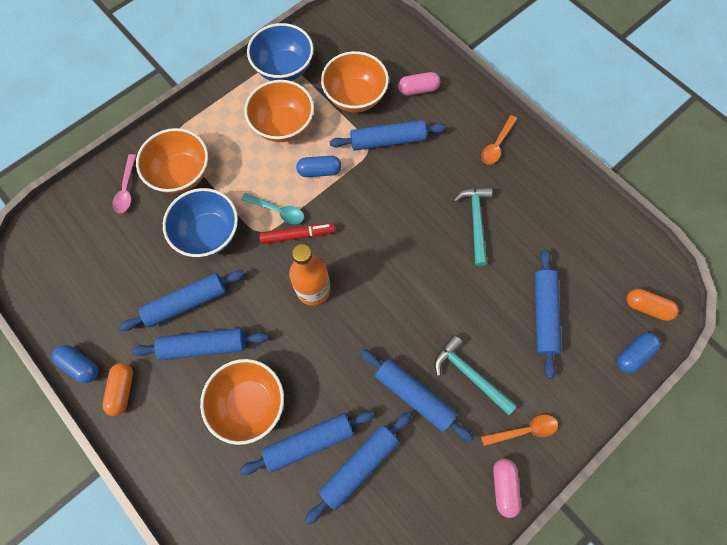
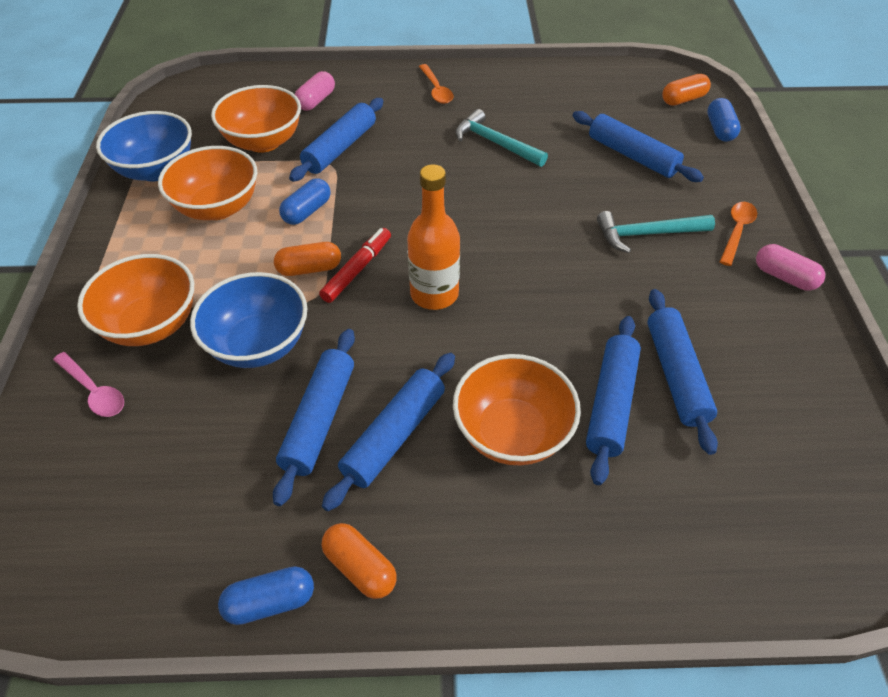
camera: 50 degrees left, 20 degrees down
turquoise spoon [241,193,304,224] -> orange capsule [274,242,341,276]
blue rolling pin [360,349,474,443] -> none

